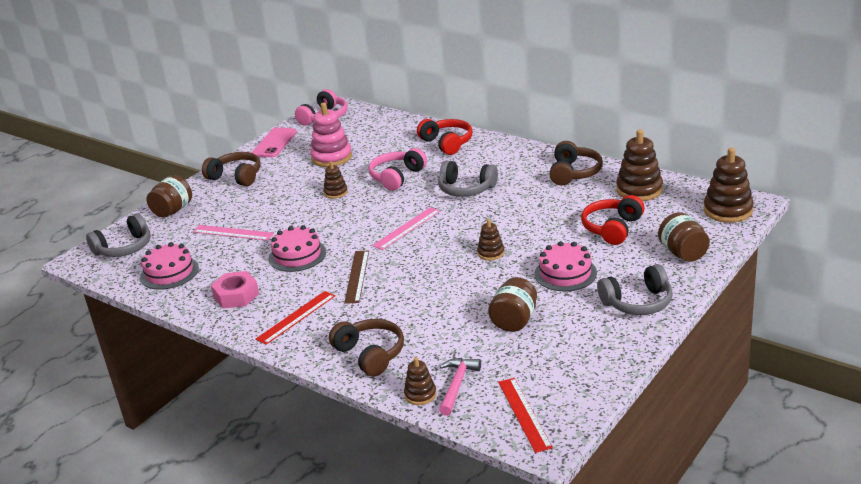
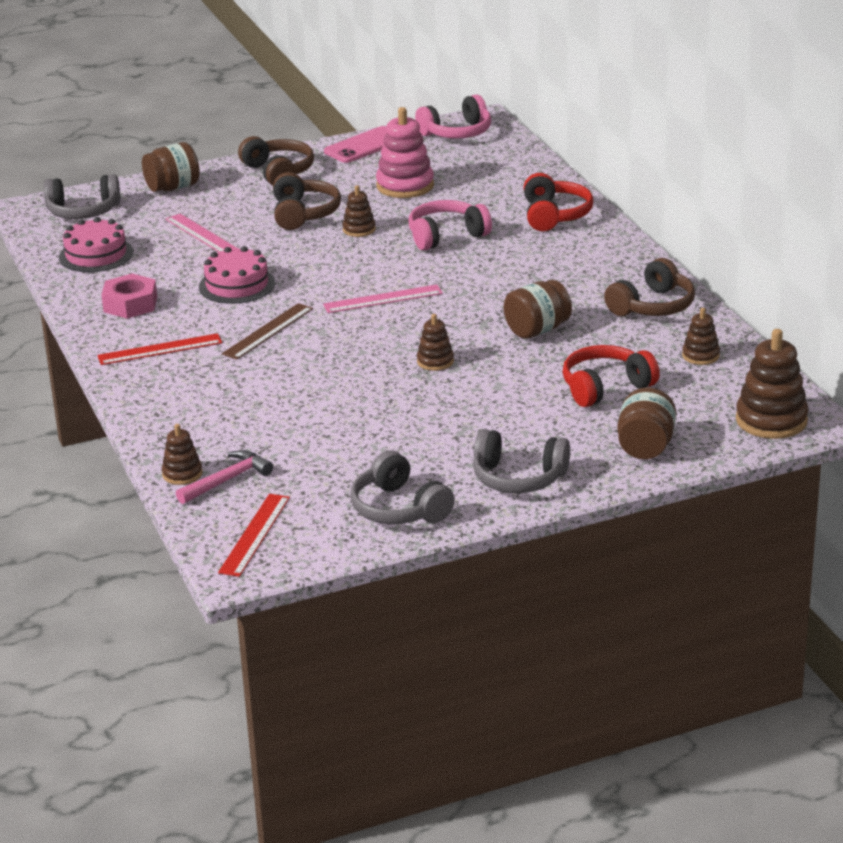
camera: 30 degrees right, 0 degrees up
brown headphones [329,319,404,377] -> brown headphones moved to [273,172,341,230]
grey headphones [438,160,498,197] -> grey headphones moved to [350,451,455,524]
brown jar [488,277,537,332] -> brown jar moved to [504,280,572,339]
pink cake [535,241,597,291] -> none
brown stacking toy [616,130,663,201] -> brown stacking toy [682,308,720,365], size x0.55

